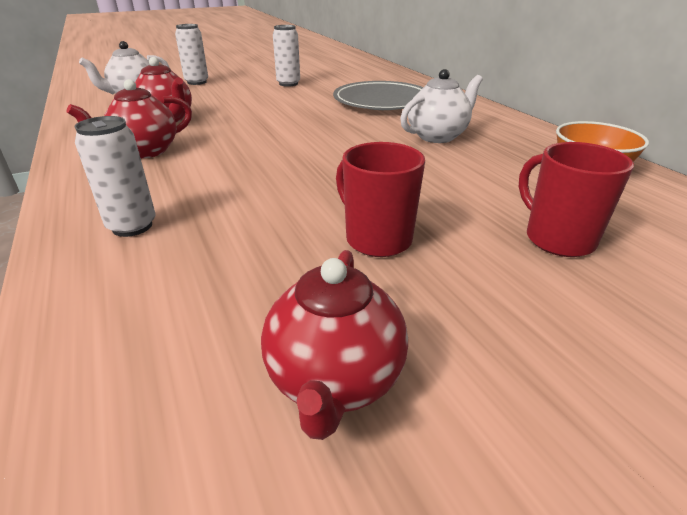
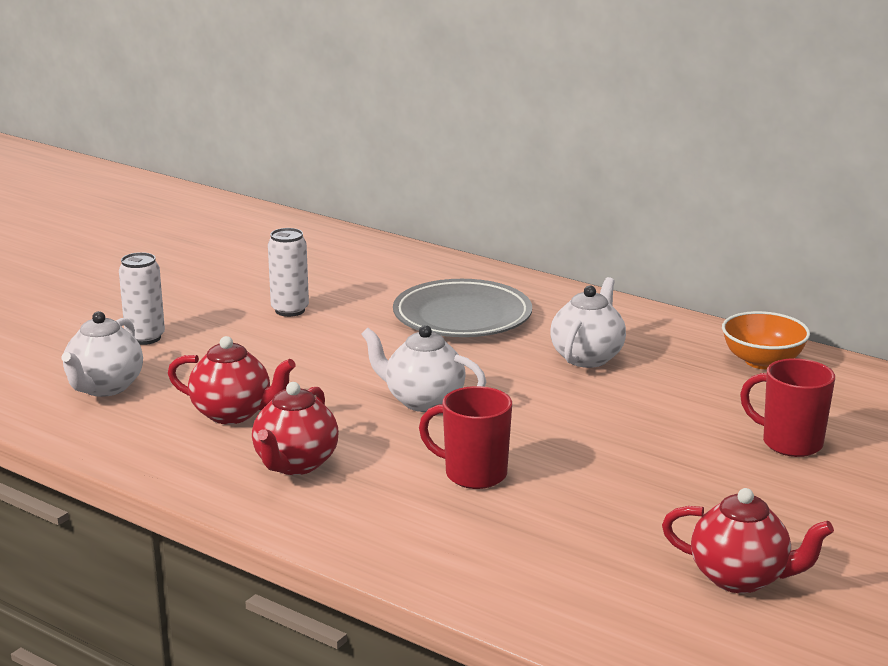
camera: 30 degrees left, 10 degrees down
white can [74,116,156,237] -> none
red teapot [261,250,408,440] -> red teapot turned 45 degrees counterclockwise [662,488,834,593]
red mug [336,142,425,257] -> red mug moved to [419,386,512,489]
none -> white teapot [361,325,486,412]

